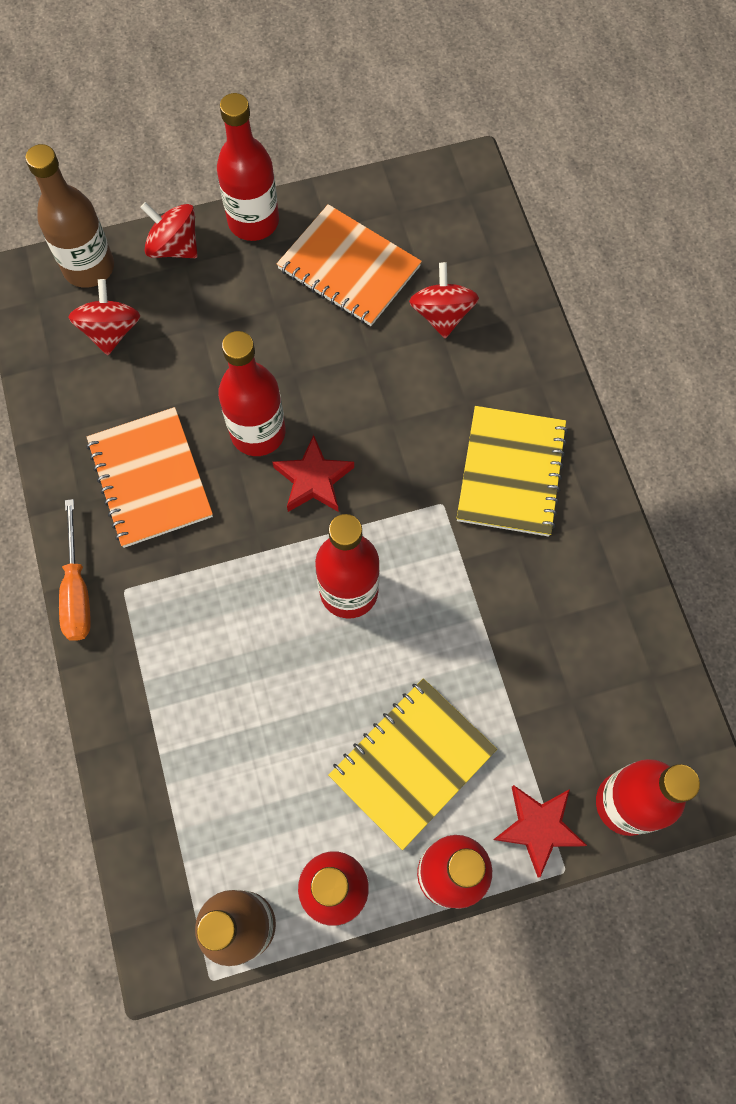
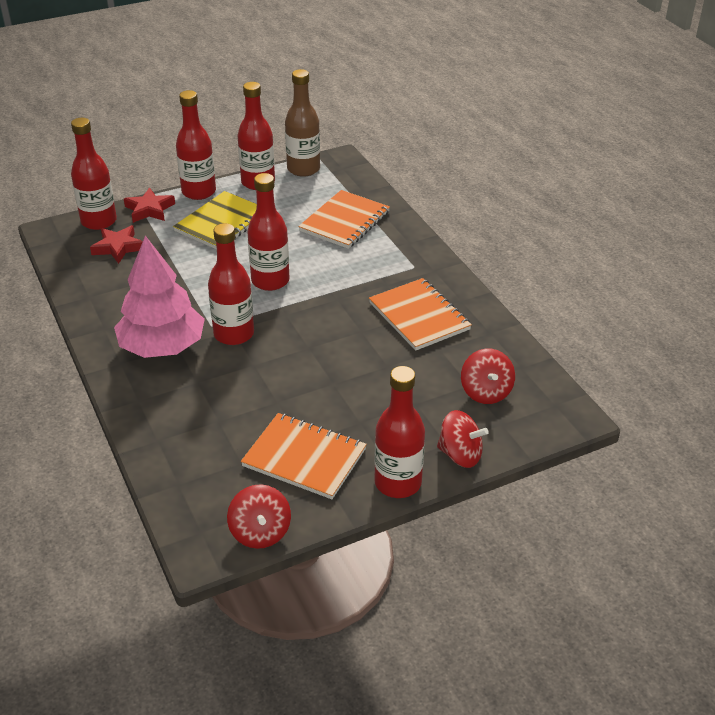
camera: 170 degrees right, 30 degrees down
brown bottle [25,144,114,288] -> none
orange screwdriver [59,499,91,641] -> none
red bottle [218,331,286,456] -> red bottle moved to [208,223,254,345]
red star [272,435,354,512] -> red star moved to [90,225,143,264]
red spinning top [409,262,479,338] -> red spinning top moved to [227,484,291,549]
yellow notebook [457,406,568,537] -> pink tree [114,236,205,358]
none -> orange notebook [298,190,390,249]

